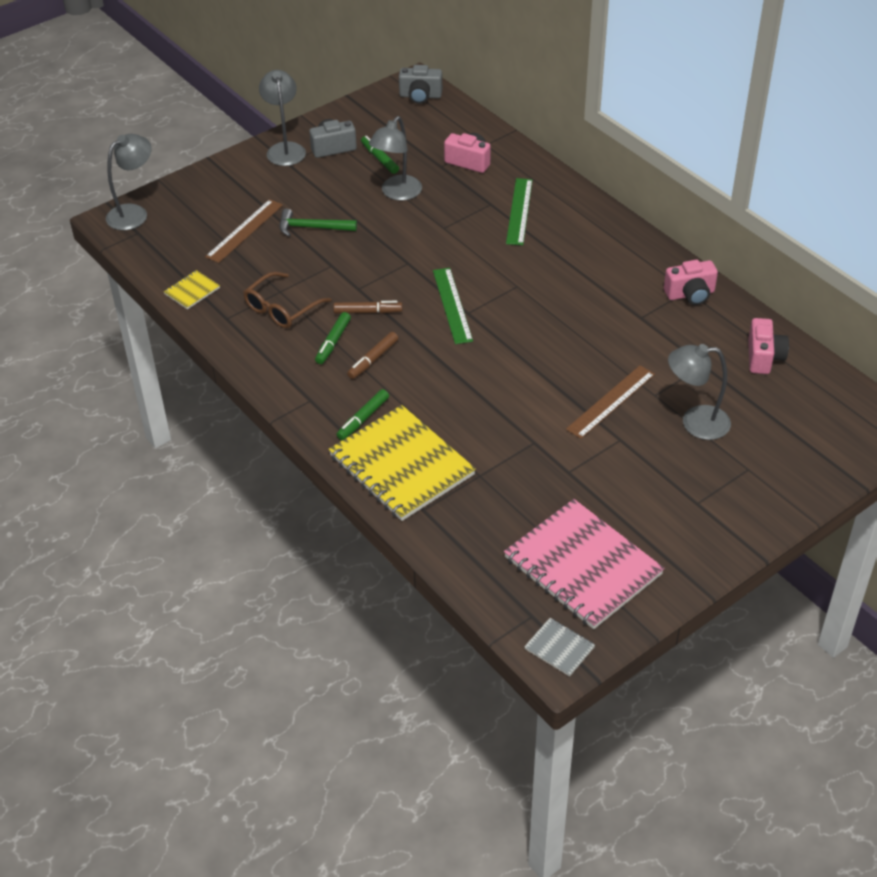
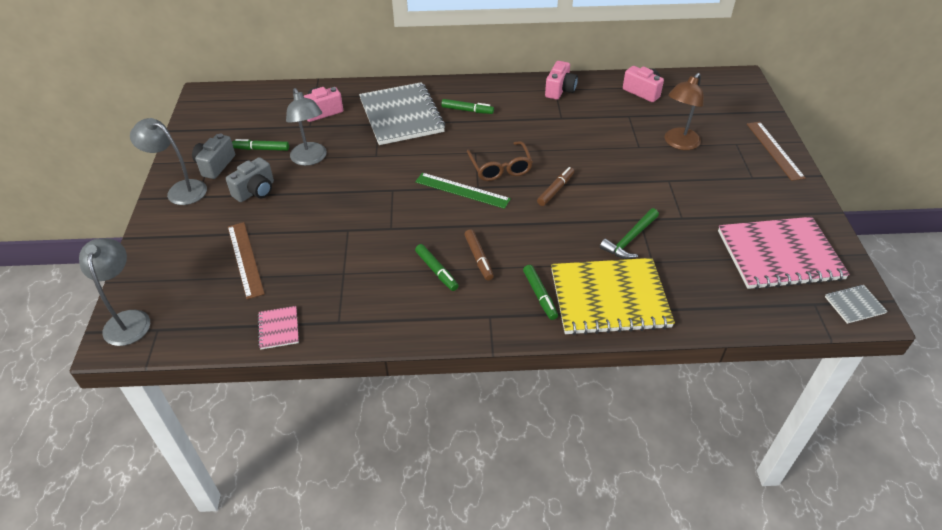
camera: 55 degrees left, 0 degrees up
yellow notebook [163,270,220,309] -> pink notebook [258,306,299,349]
brown glasses [243,272,332,328] -> brown glasses moved to [467,141,533,181]
green hammer [280,208,357,237] -> green hammer moved to [600,208,659,259]
brown marker [333,301,403,314] -> brown marker moved to [537,167,574,206]
grey camera [399,65,442,104] -> grey camera moved to [226,157,274,202]
green ruler [506,178,533,245] -> grey notebook [359,82,445,145]
brown ruler [566,365,655,439] -> brown ruler moved to [747,122,805,181]
grey lamp [668,344,731,440] -> brown lamp [664,73,704,150]
none -> green marker [441,99,494,114]

